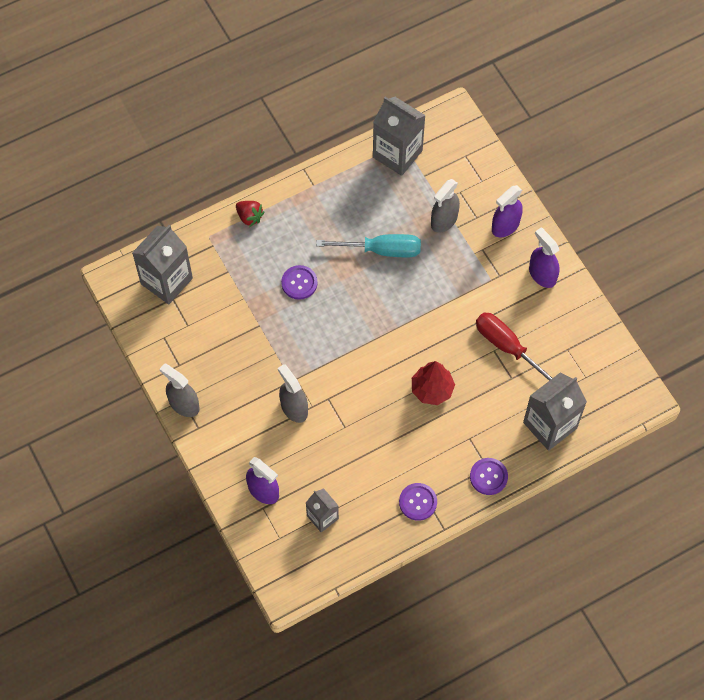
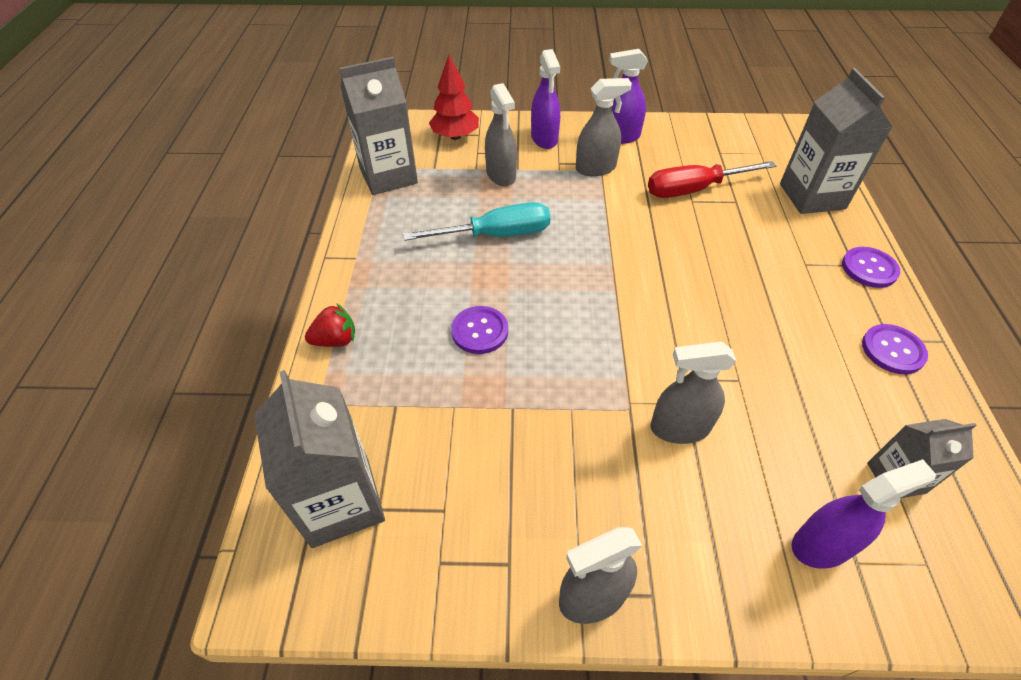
camera: 60 degrees left, 15 degrees down
turquoise screwdriver [316,234,421,257] -> turquoise screwdriver turned 45 degrees clockwise [403,202,550,241]
red tree [412,361,455,405] -> red tree moved to [429,55,479,140]
none -> grey spray bottle [576,78,632,176]

